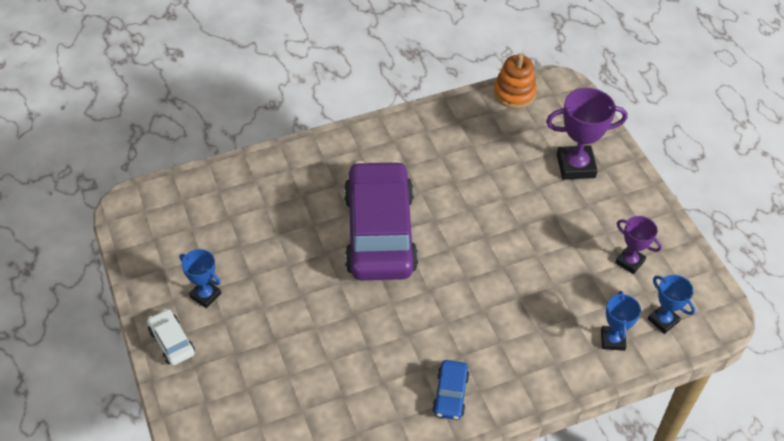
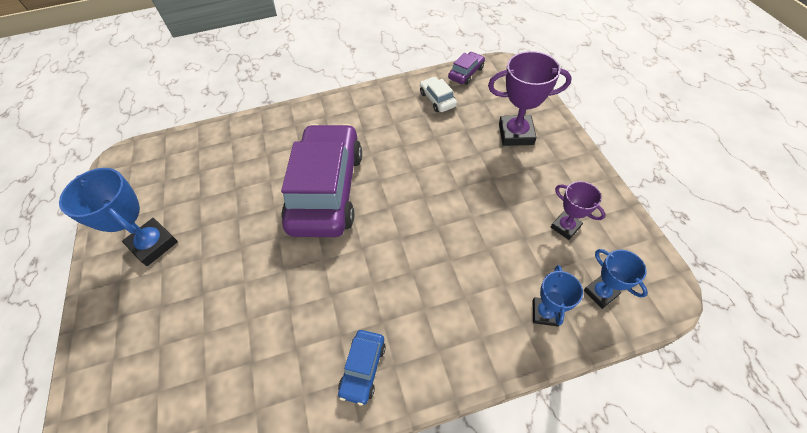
camera: 10 degrees right, 5 degrees up
white car [147,309,195,365] -> white car moved to [420,77,457,112]
blue trophy [179,249,221,308] -> blue trophy [59,168,178,266], size x1.67
orange stacking toy [493,54,537,108] -> purple car [448,52,485,85]

